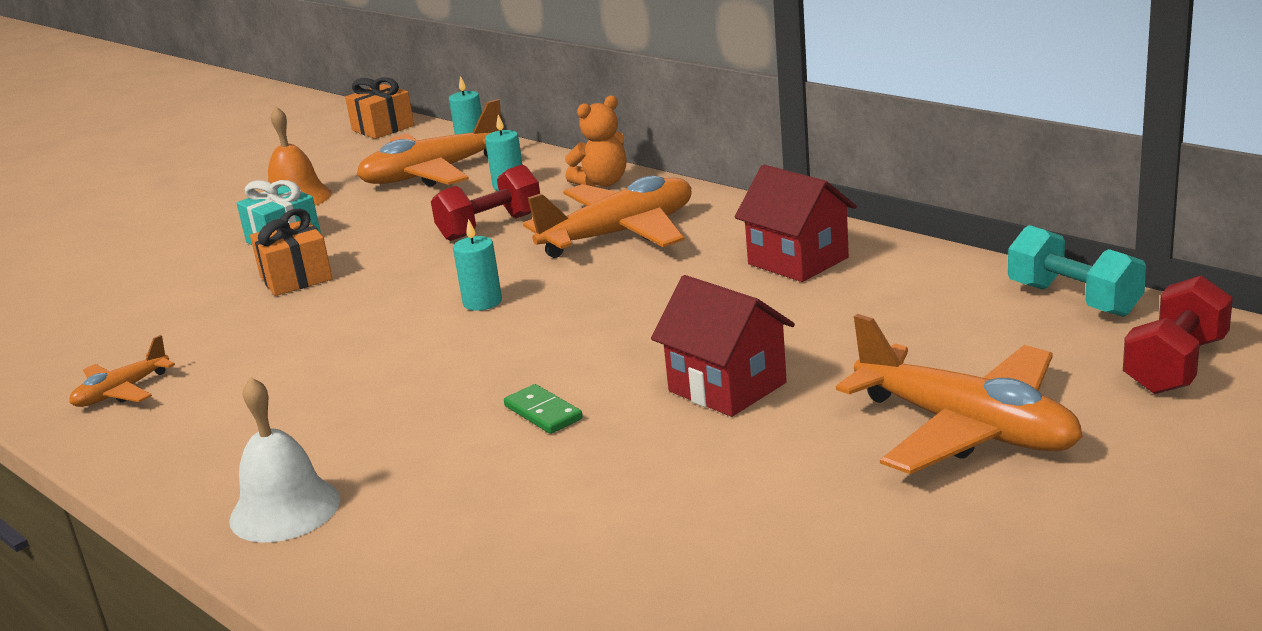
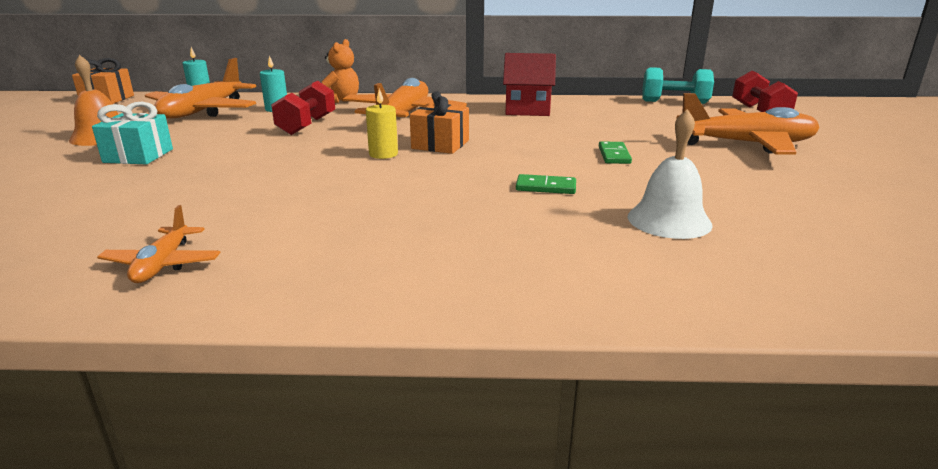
camera: 45 degrees left, 0 degrees up
white bell [229,377,340,542] -> white bell moved to [627,109,713,239]
orange gift [250,209,333,296] -> orange gift moved to [410,91,469,154]
turquoise candle [453,219,502,311] -> yellow candle [366,89,398,159]
red house [651,275,795,417] -> green domino [599,141,632,164]

